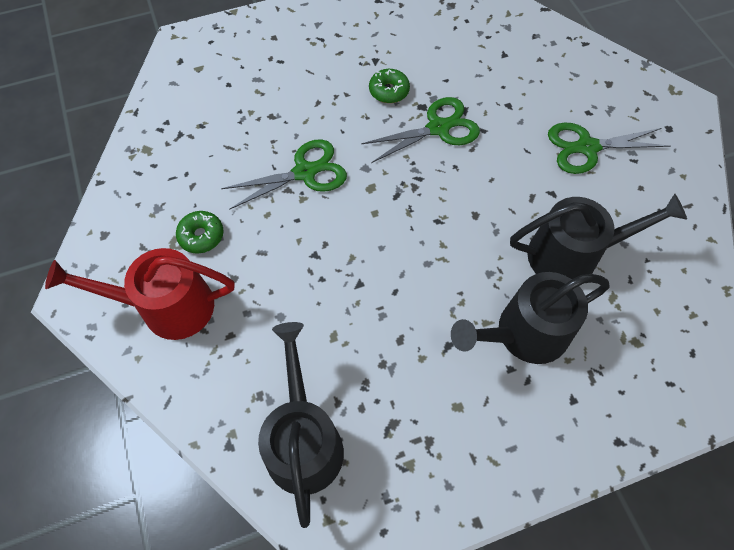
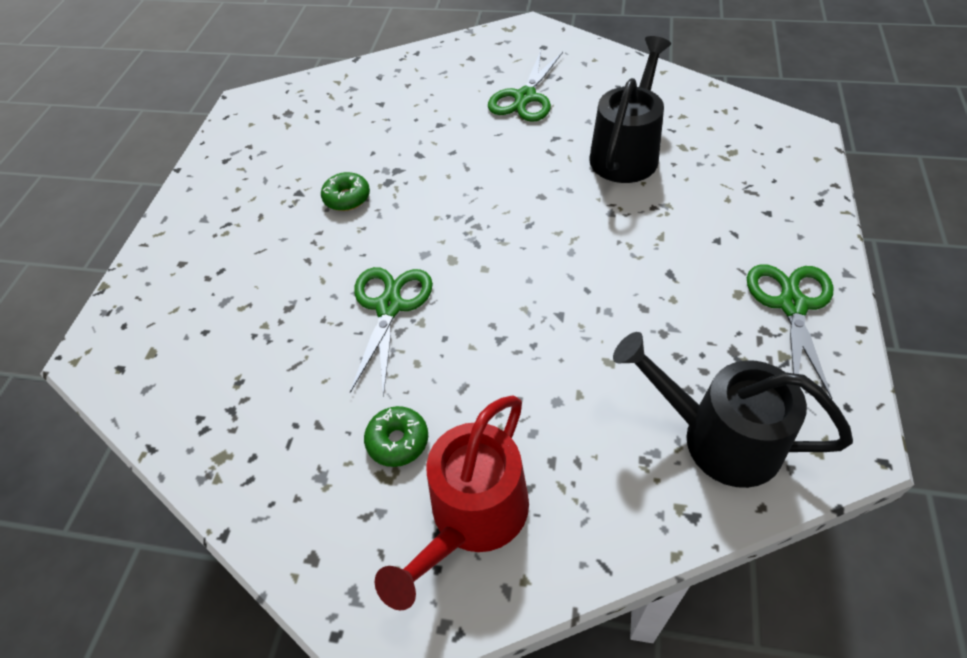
camera: 55 degrees left, 10 degrees down
green scissors [361,97,480,163] -> green scissors moved to [747,264,833,399]
black watering can [451,272,610,364] -> none

